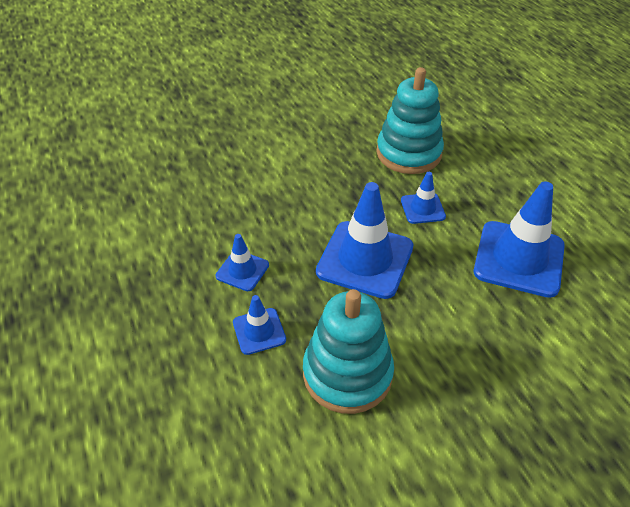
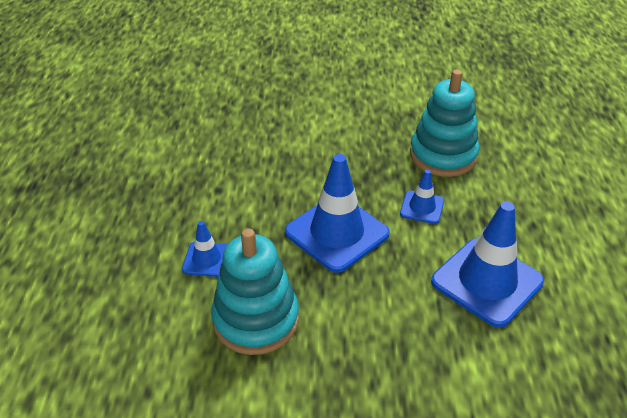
camera: 25 degrees right, 5 degrees down
blue traffic cone [216,234,269,291] -> none

